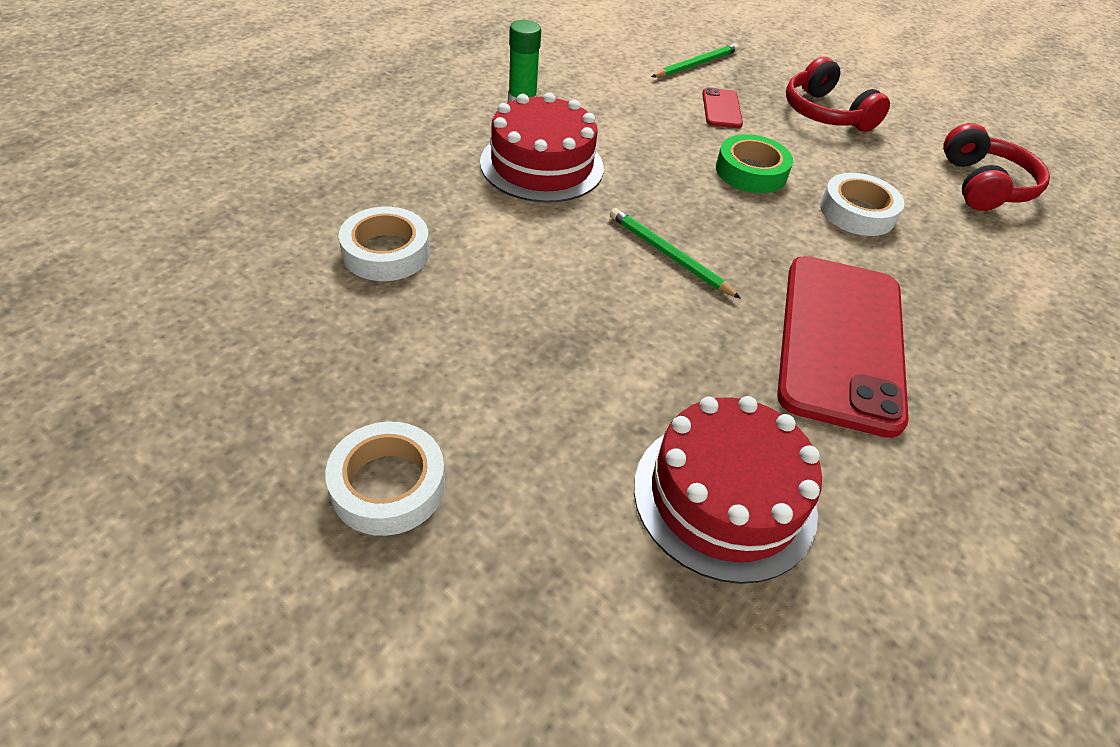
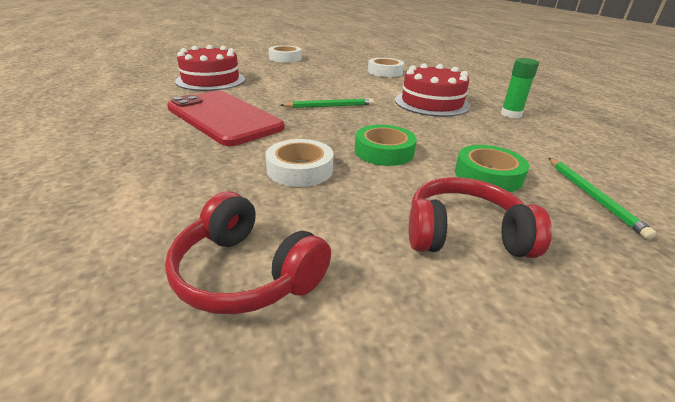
camera: 125 degrees right, 15 degrees down
red phone [702,87,743,128] -> green tape [455,145,529,192]

